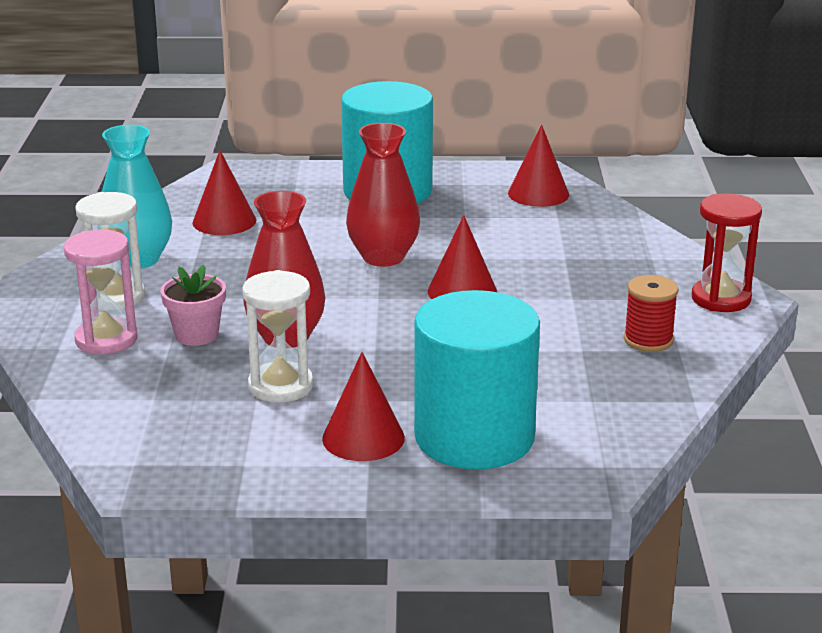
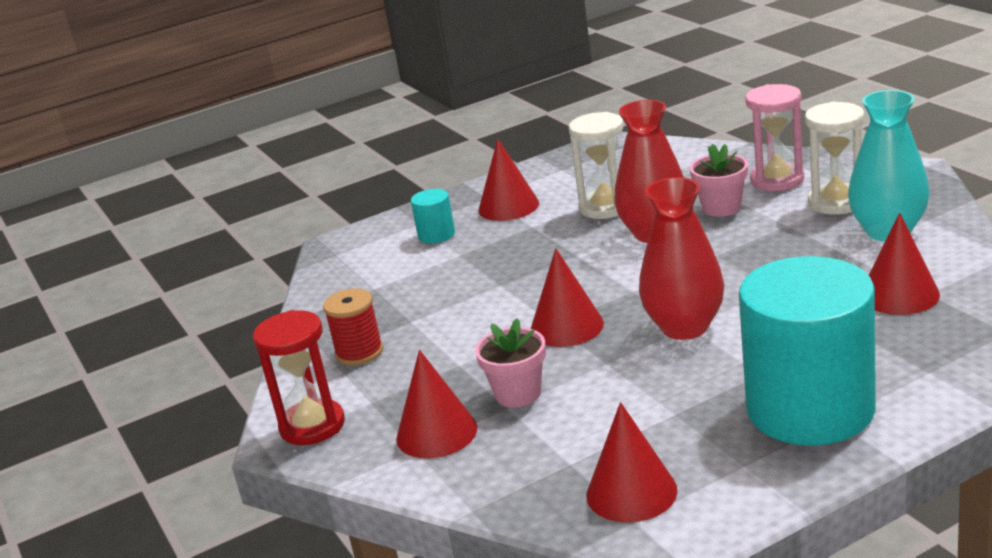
camera: 155 degrees right, 0 degrees up
turquoise cylinder [414,290,540,469] -> turquoise cylinder [411,189,455,243], size x0.41
none -> red cone [396,350,477,458]
none -> pink flower pot [475,318,546,408]

